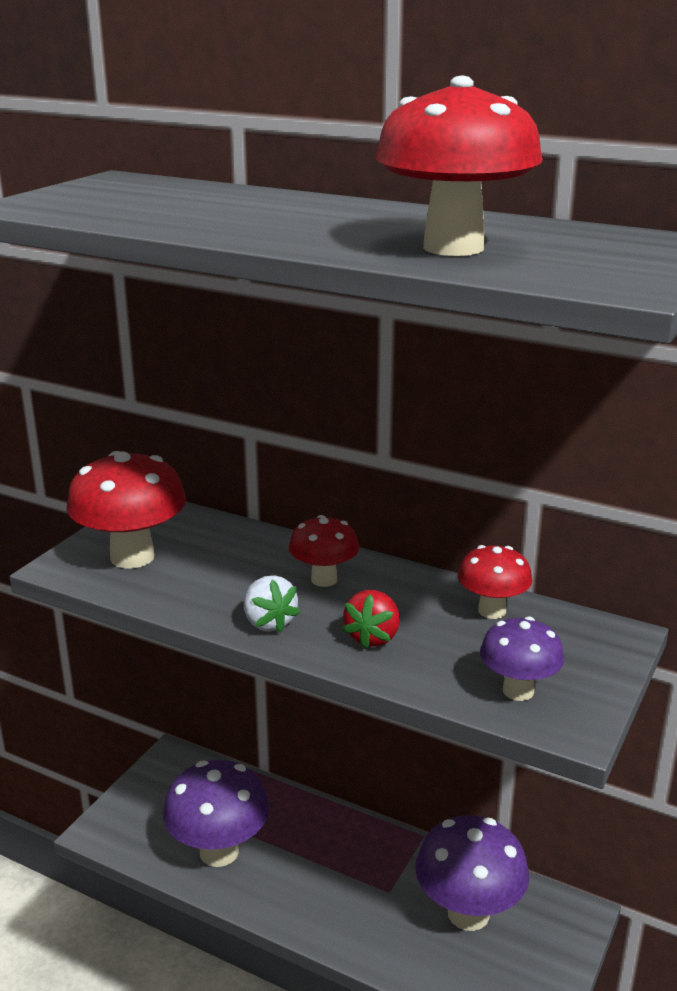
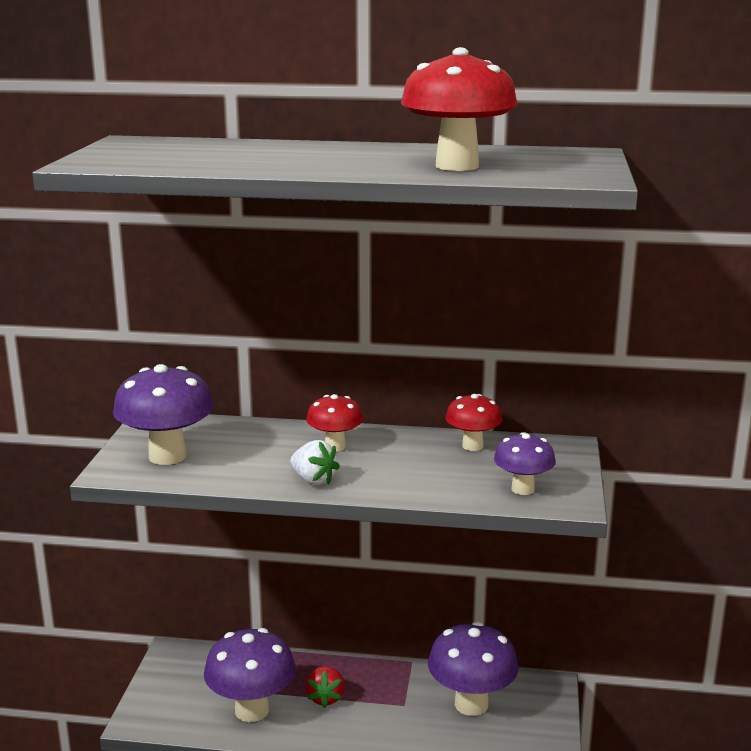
camera: 20 degrees left, 5 degrees down
red mushroom [67,451,186,569] -> purple mushroom [113,364,214,465]
red strawberry [342,590,400,649] -> red strawberry moved to [305,666,345,708]

